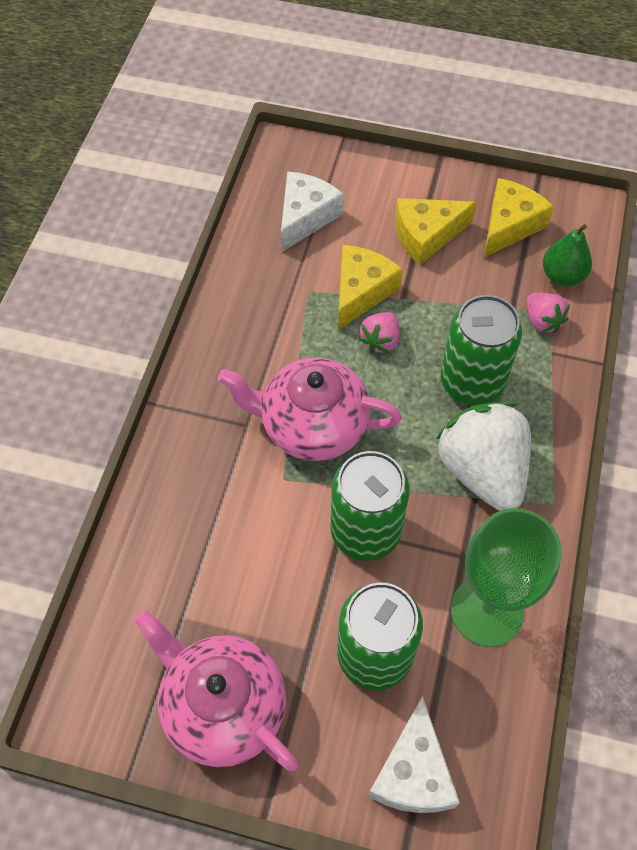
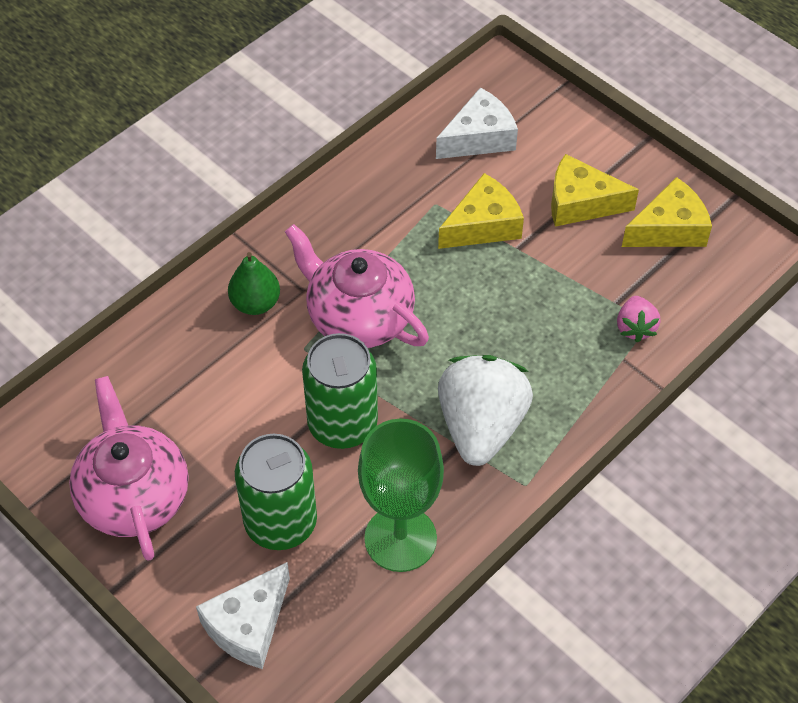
camera: 30 degrees right, 5 degrees down
pink strawberry [359,312,399,353] -> none
green can [441,295,522,405] -> none
green pear [543,224,592,286] -> green pear moved to [228,252,280,315]

